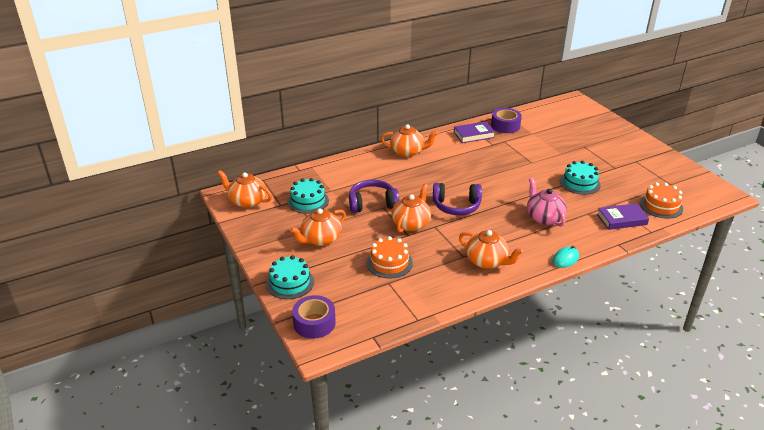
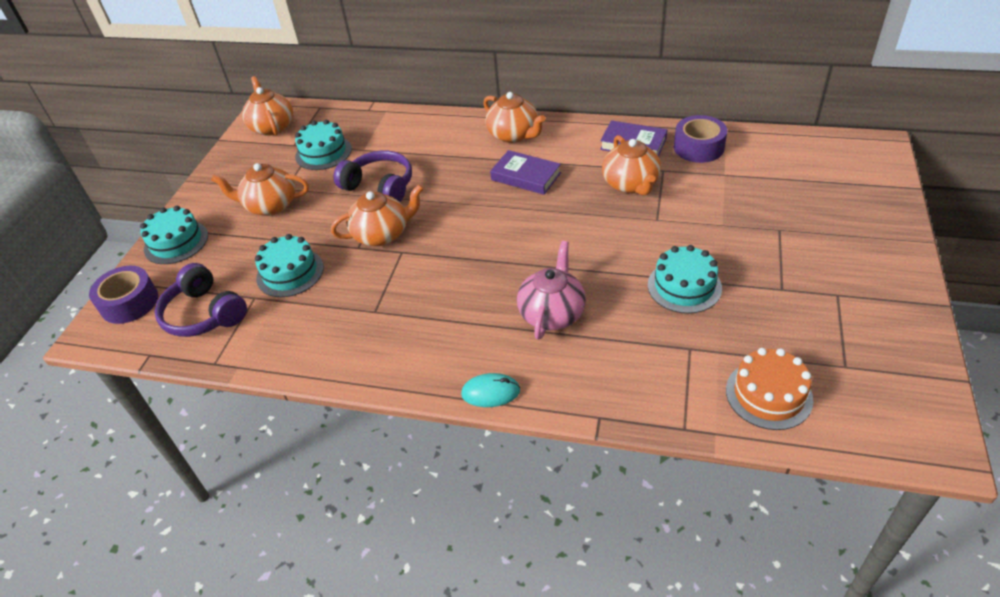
camera: 45 degrees right, 10 degrees up
orange cake [367,236,413,278] -> turquoise cake [255,234,324,297]
purple headphones [433,183,482,215] -> purple headphones moved to [155,263,247,337]
orange teapot [459,230,524,269] -> orange teapot moved to [602,135,661,195]
purple book [597,203,649,230] -> purple book moved to [490,150,561,195]

